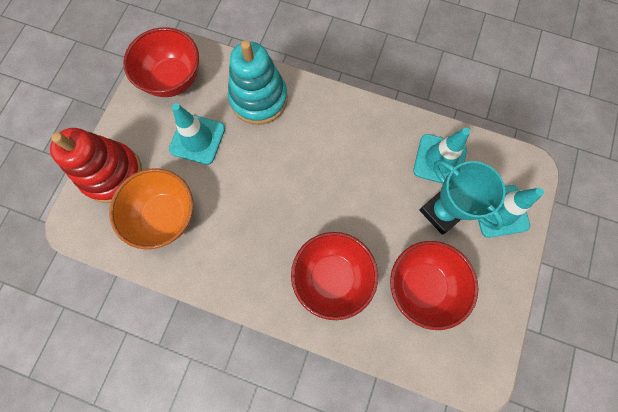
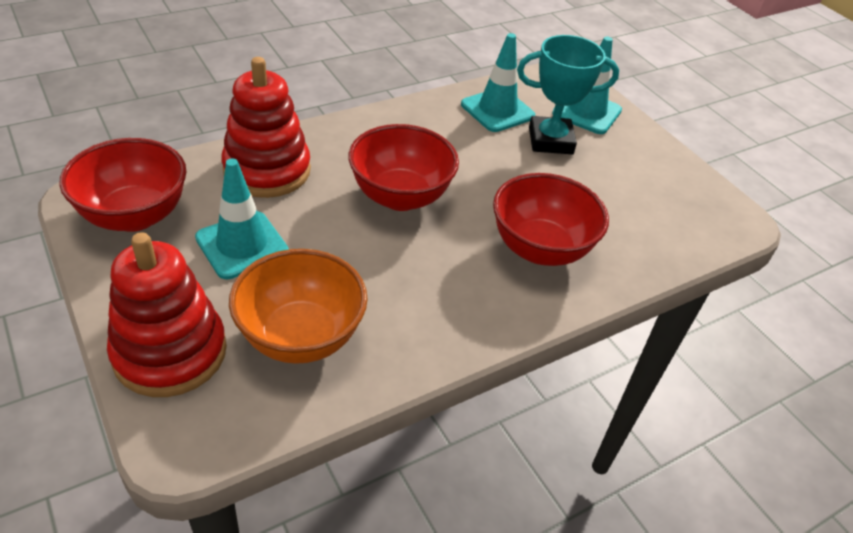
camera: 55 degrees left, 30 degrees down
turquoise stacking toy [228,40,288,125] -> red stacking toy [221,57,311,198]
red bowl [390,241,478,330] -> red bowl moved to [348,124,459,211]

